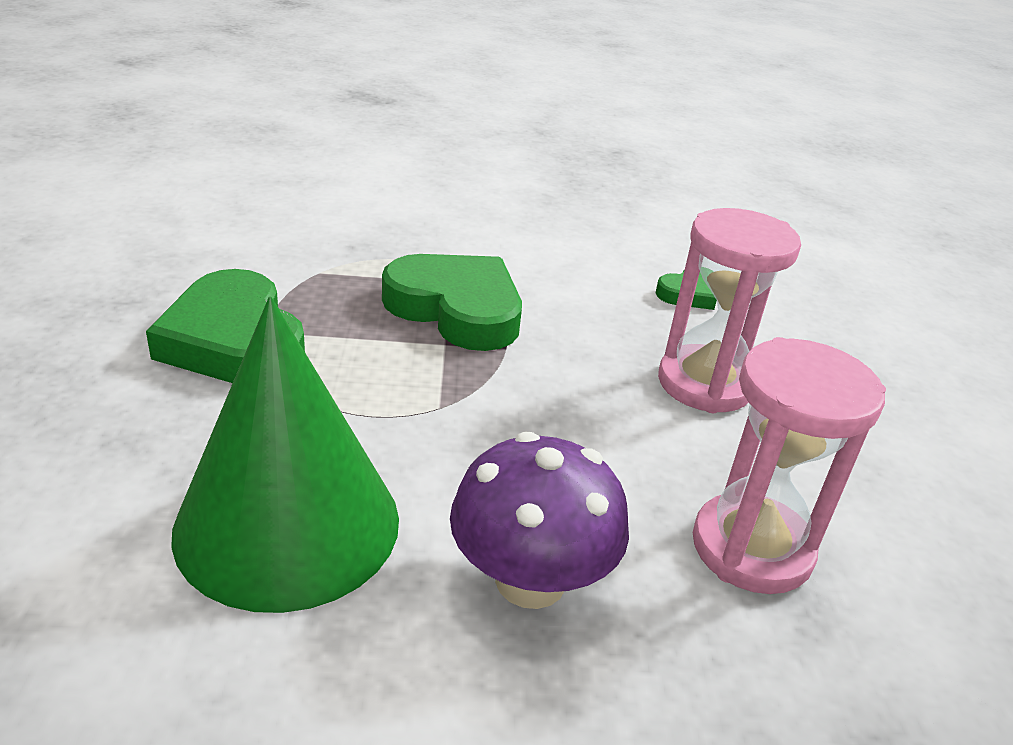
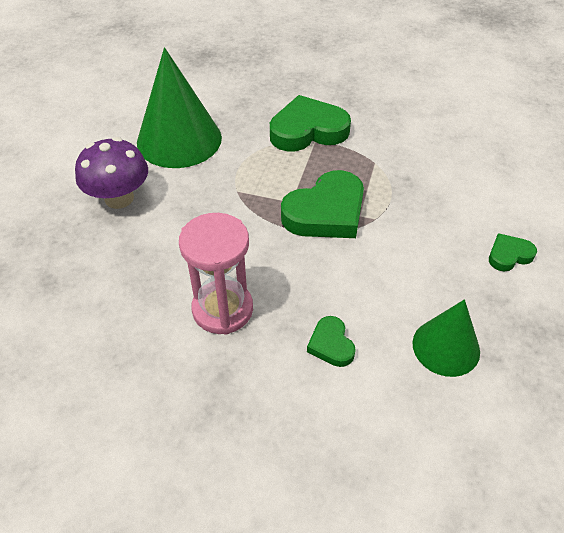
camera: 110 degrees right, 15 degrees up
pink hourglass [693,337,886,594] -> none
none -> green cone [413,299,480,377]
none -> green heart [489,233,537,271]

